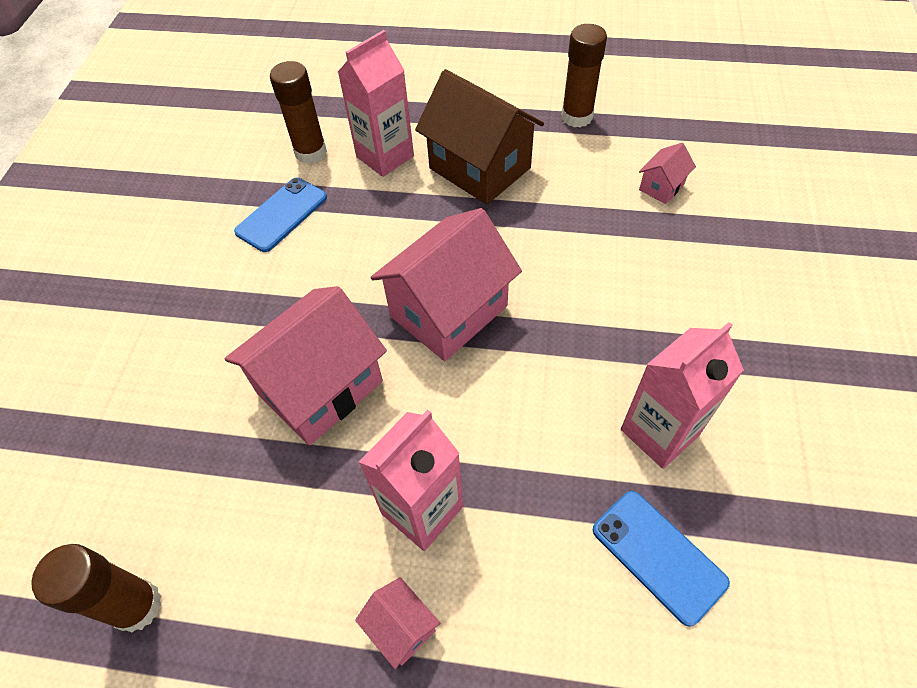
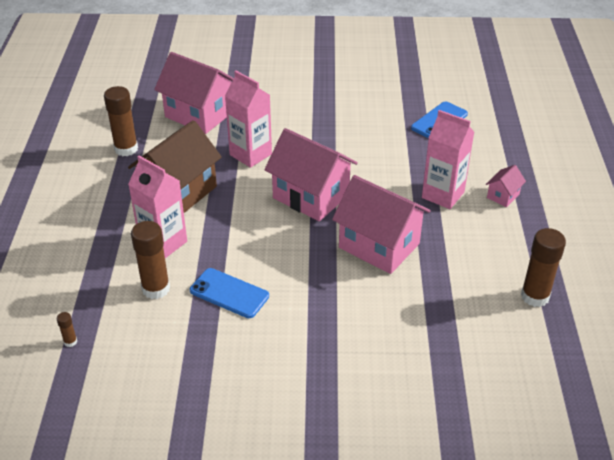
camera: 100 degrees left, 15 degrees down
pink carton [621,322,744,469] -> pink carton moved to [225,71,272,168]
pink house [639,143,696,204] -> pink house [154,52,234,134], size x2.23
none -> brown glue stick [57,312,77,347]

